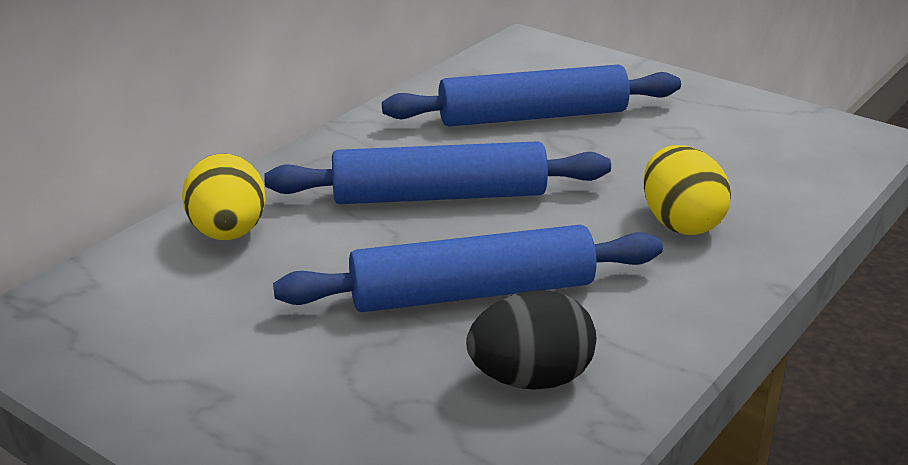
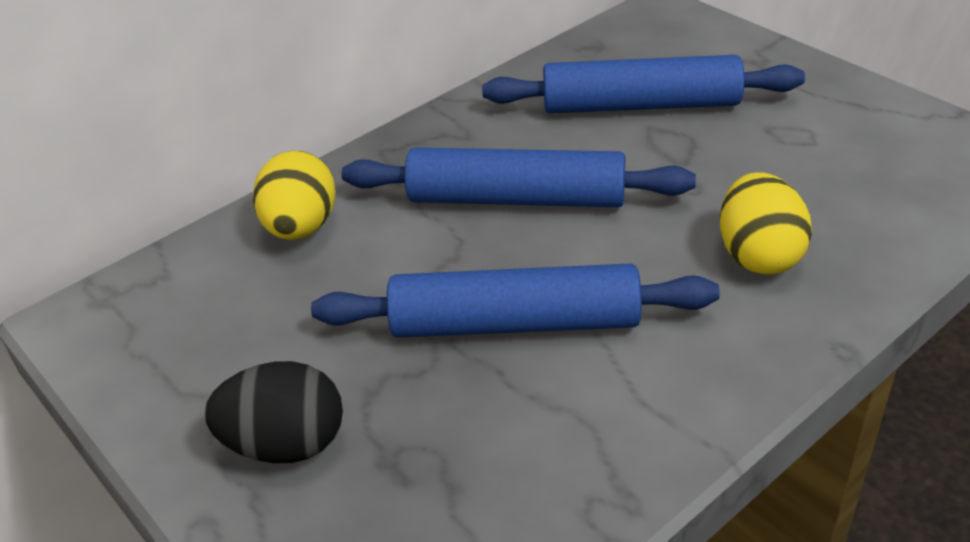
camera: 15 degrees right, 10 degrees up
black egg [466,290,596,390] -> black egg moved to [205,361,343,463]

